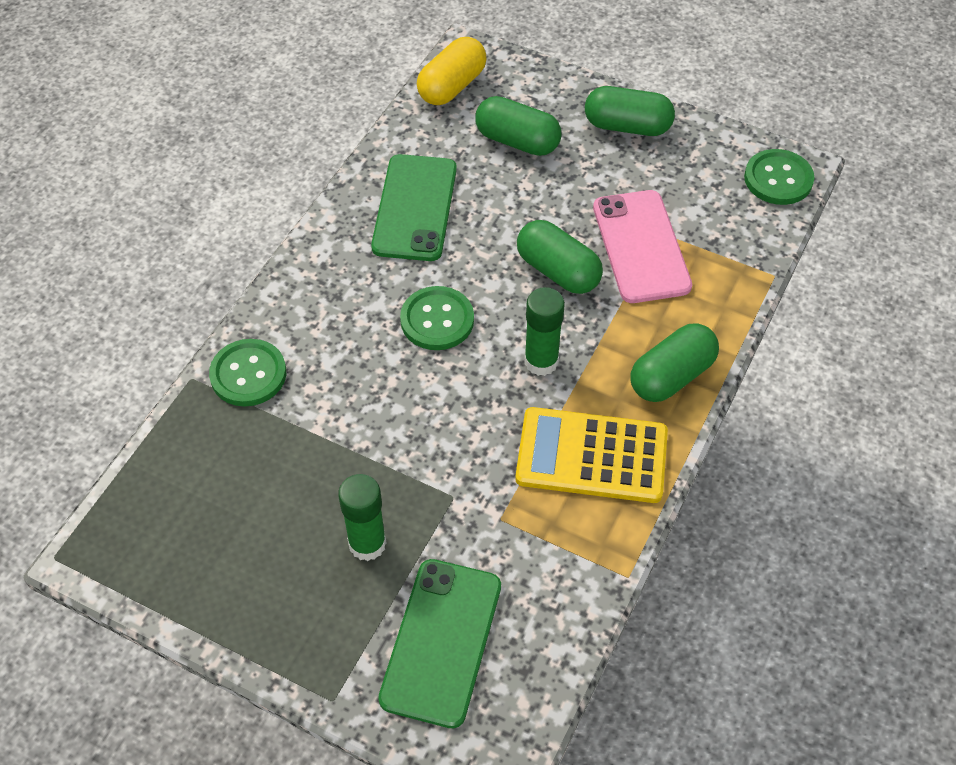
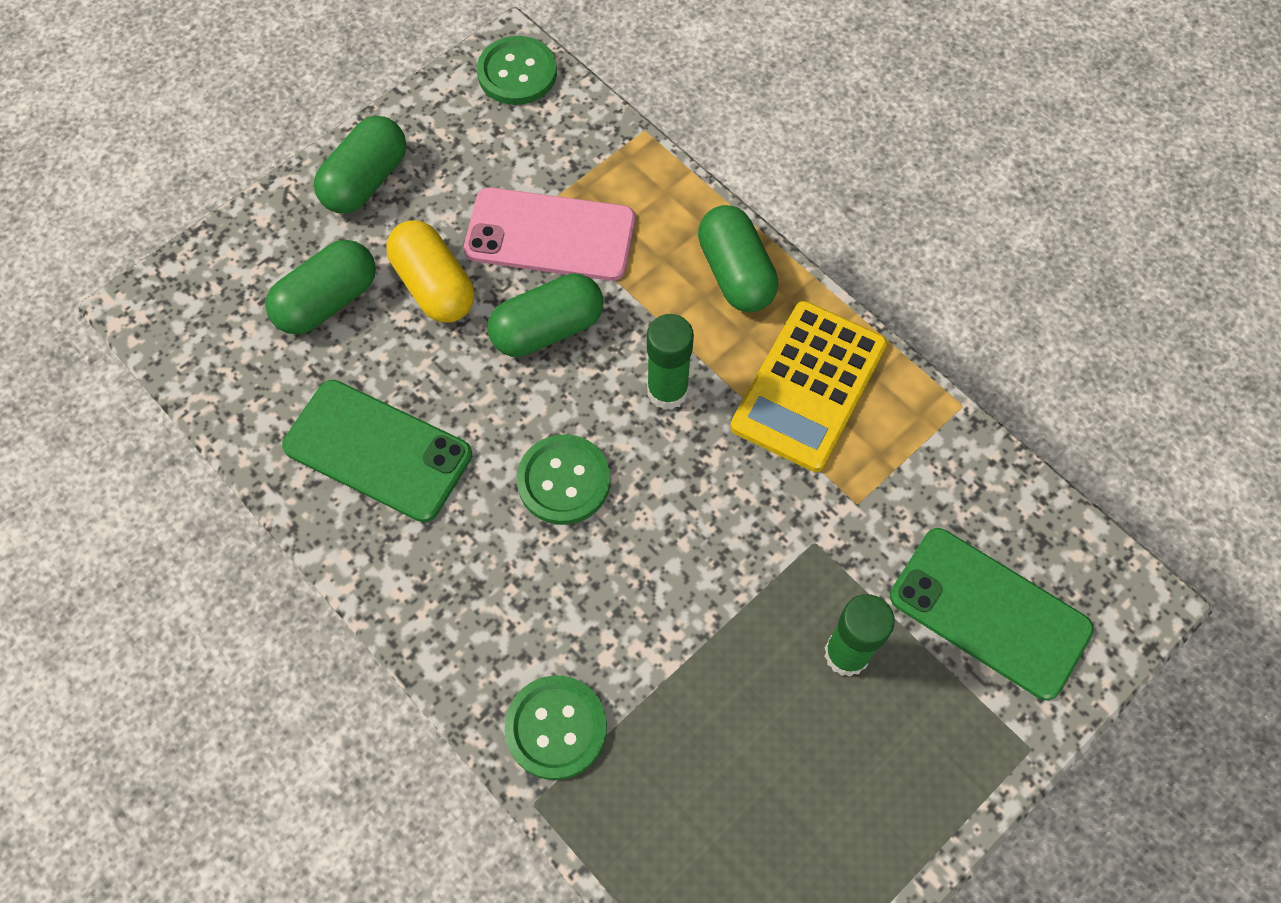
camera: 70 degrees left, 10 degrees up
yellow capsule [417,37,487,105] -> yellow capsule moved to [386,220,474,323]

